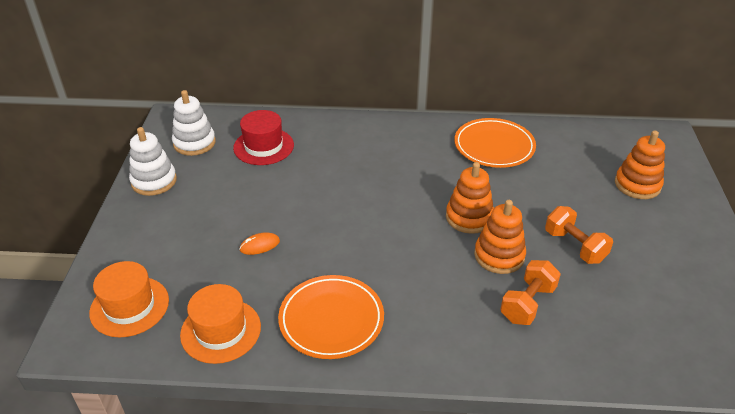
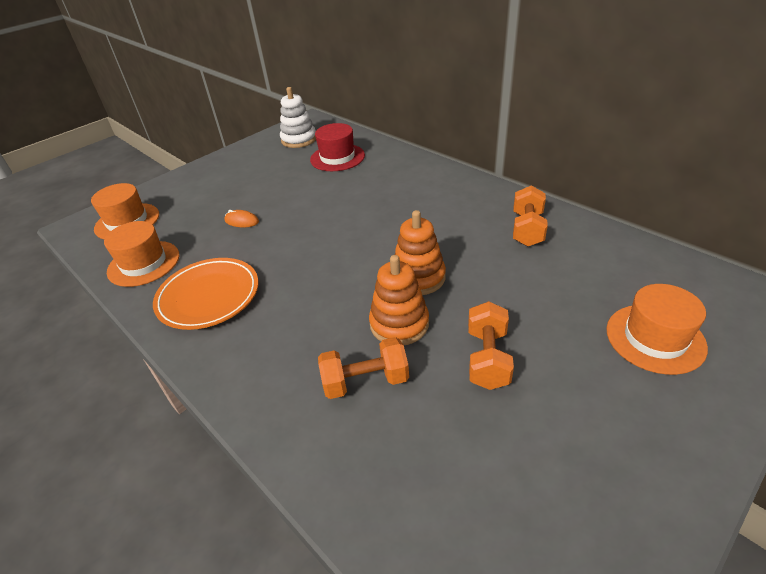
camera: 45 degrees right, 0 degrees up
white stacking toy [129,127,177,196] -> none
orange plate [454,118,536,168] -> orange dumbbell [513,185,548,247]
orange stacking toy [615,130,665,199] -> orange hat [606,284,708,375]

